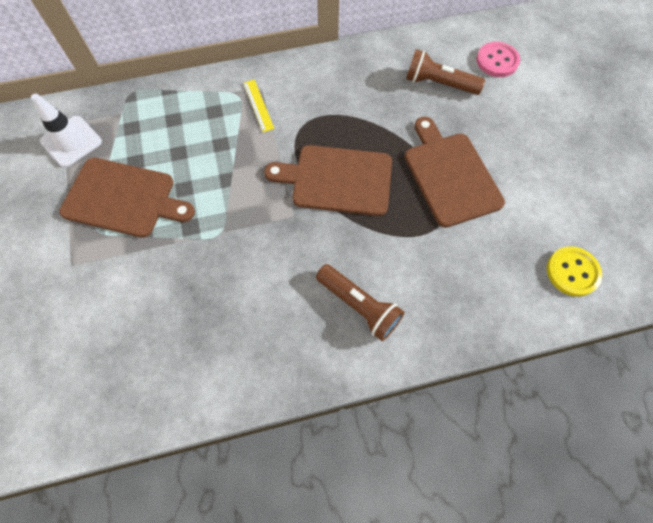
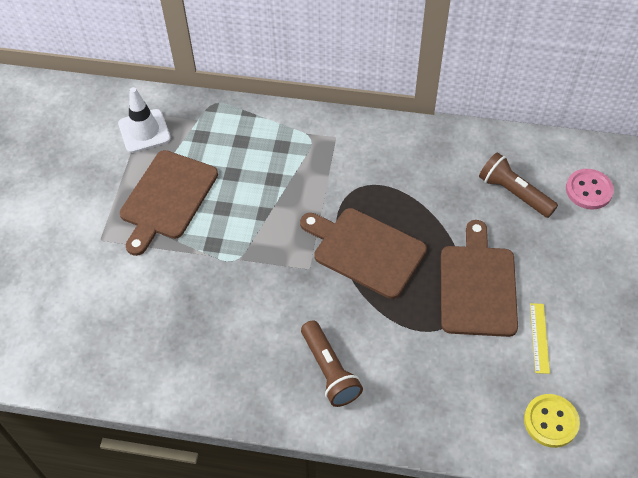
camera: 25 degrees right, 10 degrees down
brown cutting board [59,158,195,238] -> brown cutting board turned 75 degrees clockwise [120,150,218,256]
yellow ruler [244,80,274,132] -> yellow ruler moved to [530,303,550,374]

